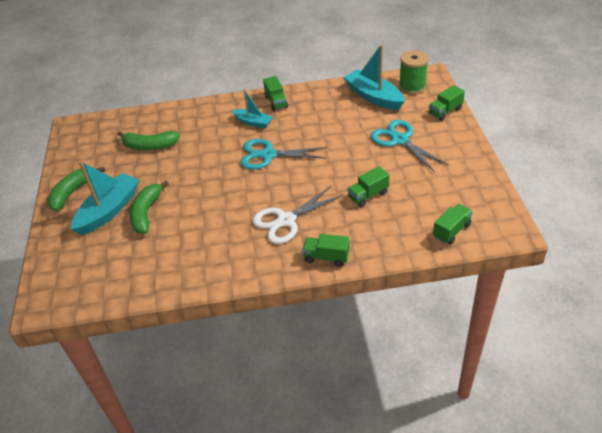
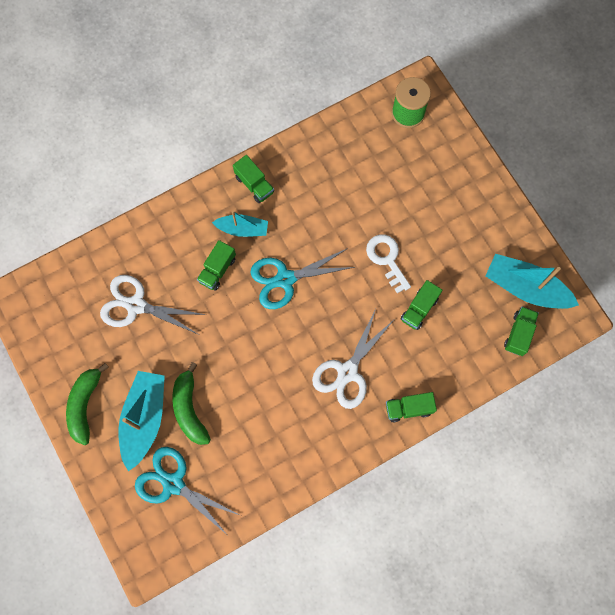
camera: 25 degrees left, 30 degrees up
green banana [118,131,180,150] -> white scissors [100,275,206,334]
turquoise boat [343,45,405,110] -> turquoise boat moved to [486,254,579,309]
turquoise scissors [371,120,449,172] -> turquoise scissors moved to [135,447,239,535]
green truck [429,85,465,121] -> green truck moved to [197,240,236,291]
none -> white key [366,234,411,293]

